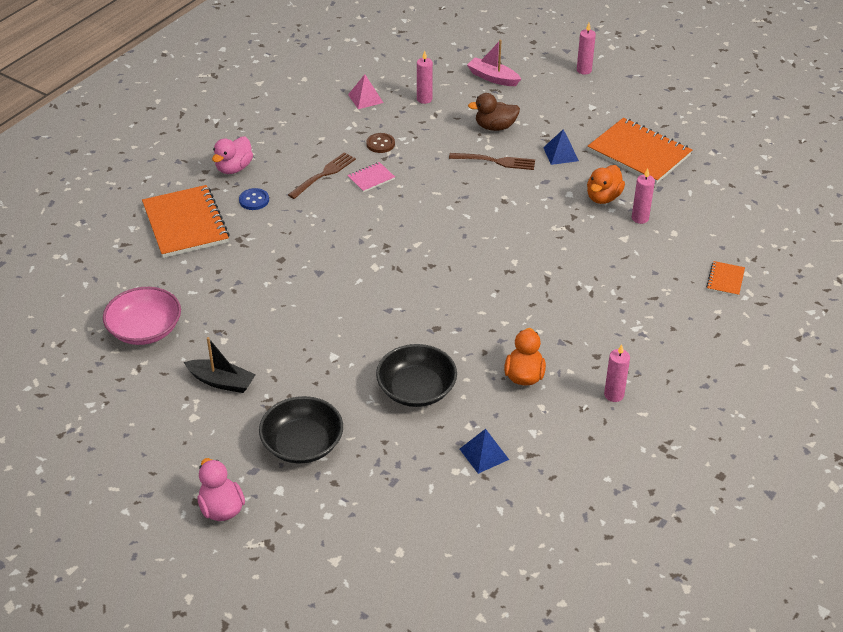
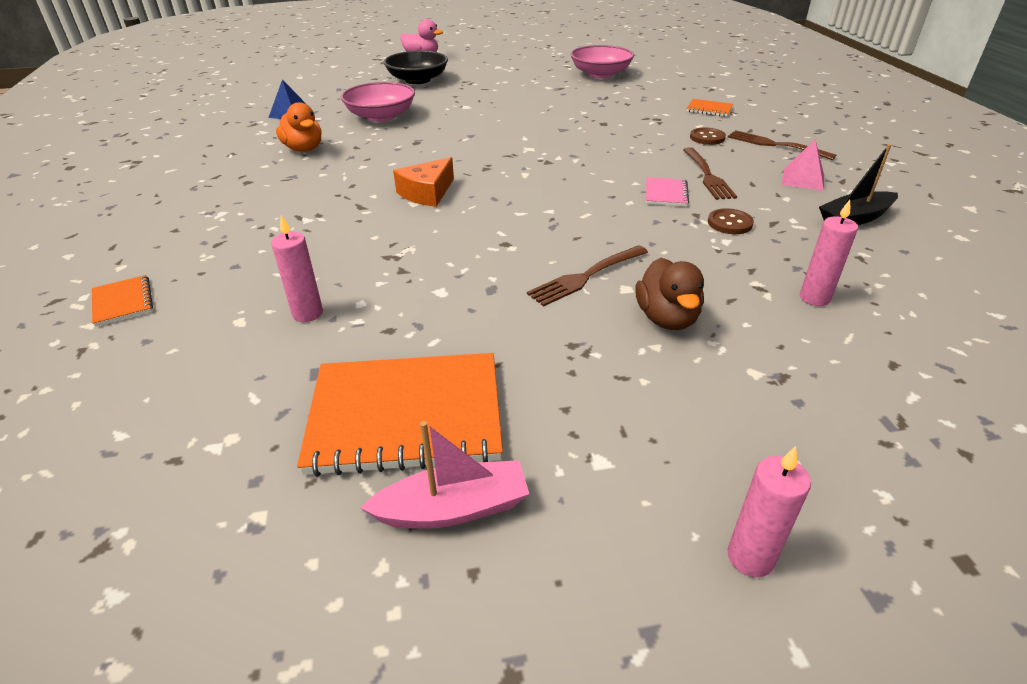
camera: 135 degrees right, 5 degrees down
orange notebook [142,185,230,258] -> orange notebook [686,99,733,117], size x0.45
black boat [184,337,256,393] -> black boat moved to [819,144,898,225]
pink duck [212,136,253,174] -> brown fork [728,130,836,160]
blue button [239,188,269,210] -> brown button [690,128,726,145]
pink pyramid [348,74,383,109] -> pink pyramid moved to [782,139,824,191]
black bowl [376,344,457,407] -> pink bowl [341,82,415,122]
pink boat [467,40,521,86] -> pink boat moved to [360,421,529,529]
brown duck [468,93,520,131] -> brown duck turned 135 degrees clockwise [635,258,704,330]
blue pyramid [543,129,579,165] -> none
orange duck [587,165,625,204] -> none
pink candle [604,344,630,402] -> none
none -> orange cheese [393,157,454,207]

